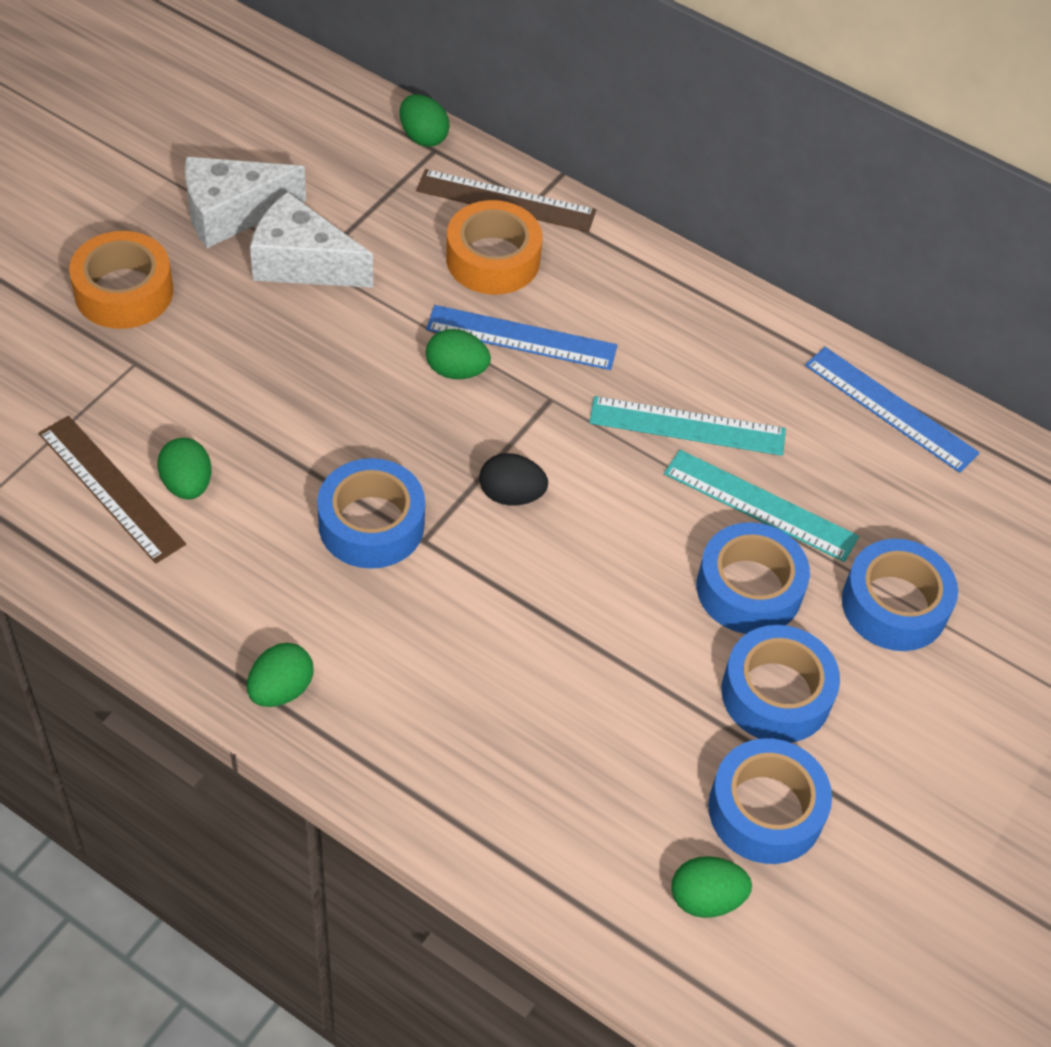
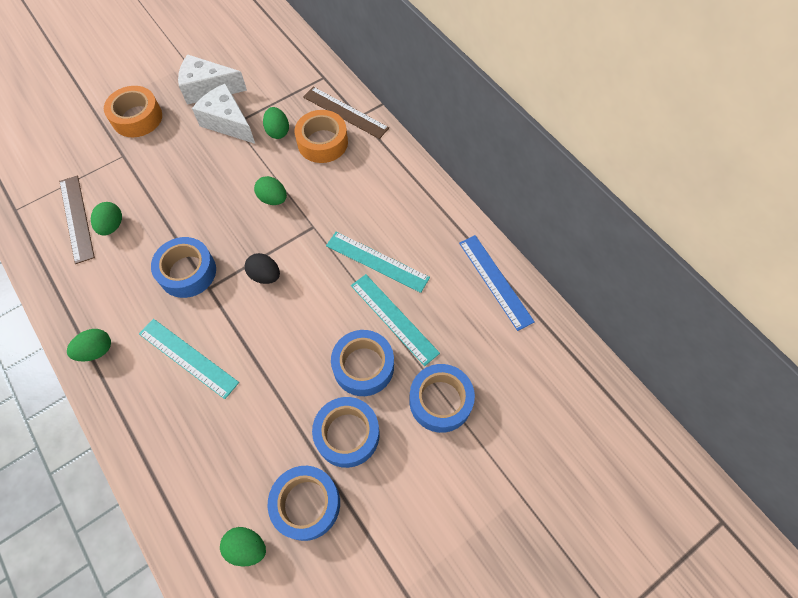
camera: 25 degrees right, 10 degrees up
green egg [400,94,450,147] -> green egg moved to [263,107,289,139]
blue ruler [426,305,618,370] -> none
none -> turquoise ruler [139,319,239,399]

